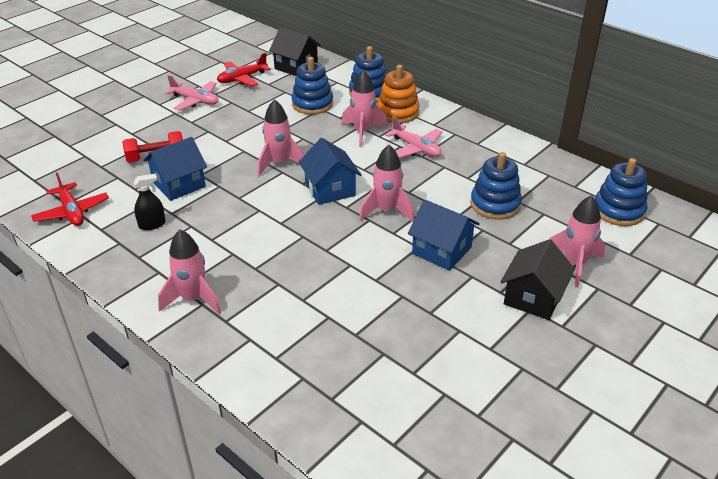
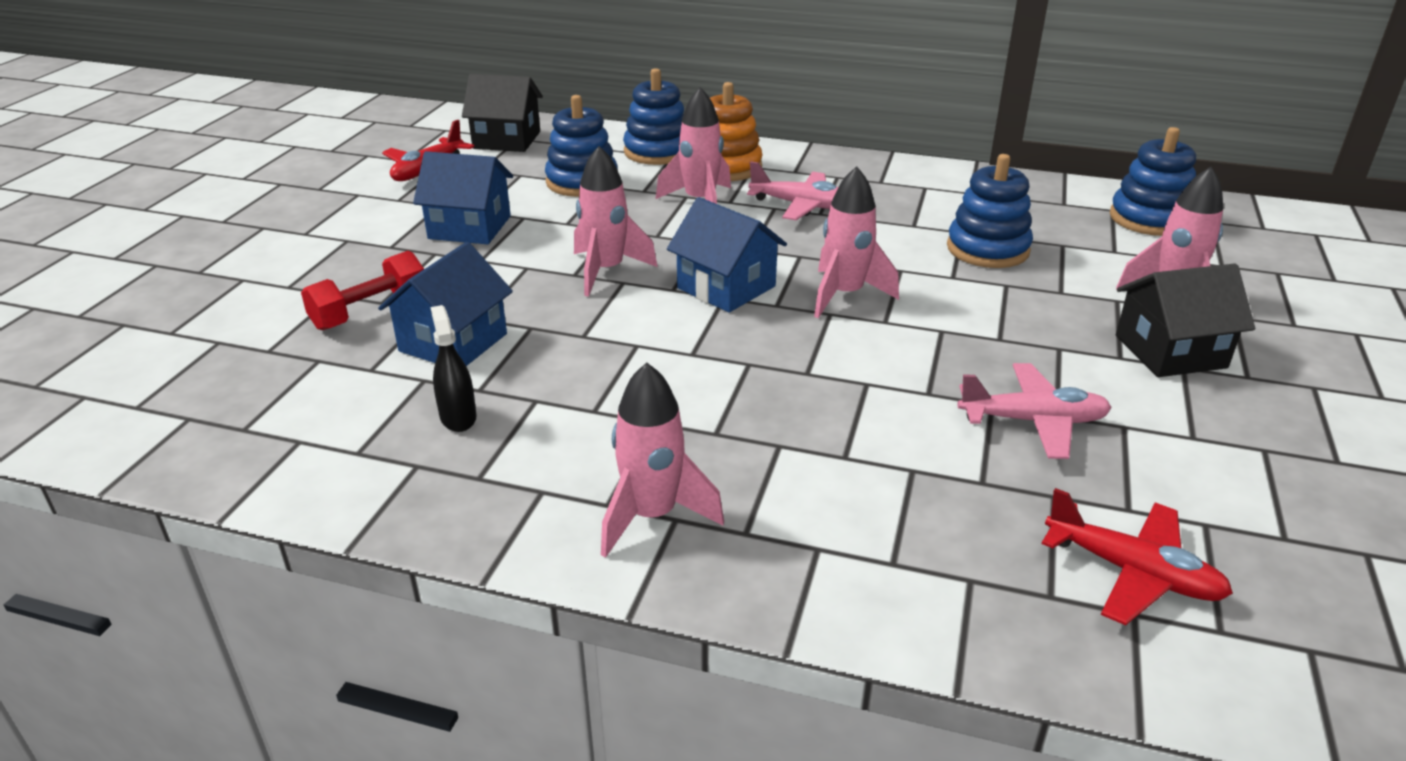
camera: 25 degrees left, 5 degrees down
red plane [31,173,109,226] -> red plane moved to [1042,488,1233,625]
black spray bottle [133,174,166,230] -> black spray bottle turned 60 degrees counterclockwise [431,305,476,432]
pink plane [164,75,219,111] -> pink plane moved to [957,363,1112,459]
blue house [408,200,480,271] -> blue house moved to [413,151,513,244]
black house [500,239,575,320] -> black house turned 75 degrees clockwise [1116,263,1255,377]

